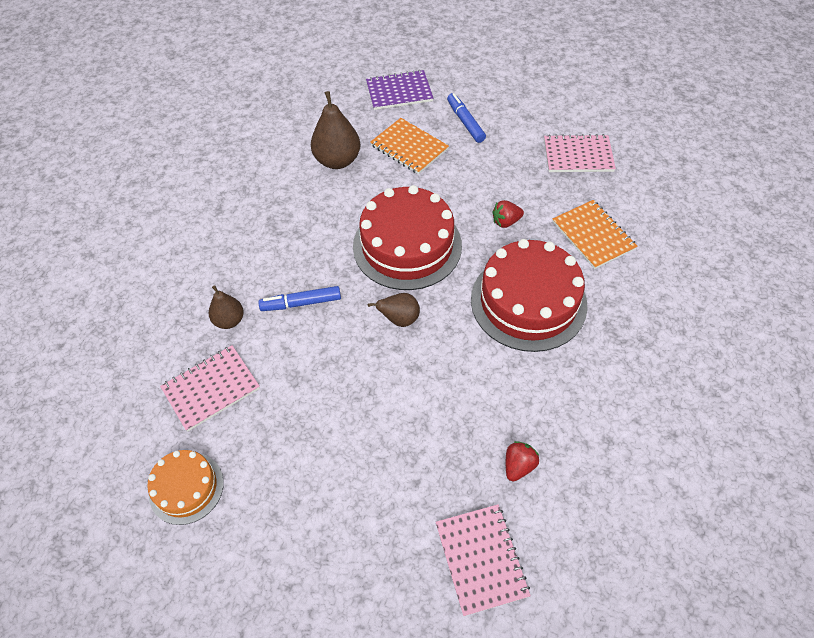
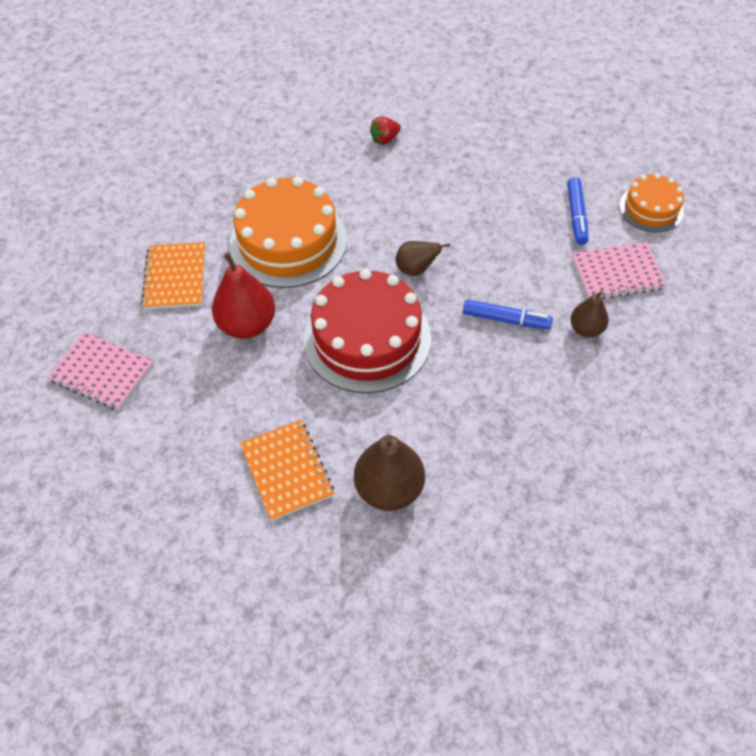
camera: 155 degrees left, 0 degrees up
purple notebook [366,70,433,110] -> none
pink notebook [436,504,531,616] -> none
blue marker [447,93,486,143] -> blue marker moved to [567,177,588,245]
red cake [471,239,588,352] -> orange cake [229,177,347,288]
red strawberry [492,200,524,228] -> red pear [212,253,275,339]

